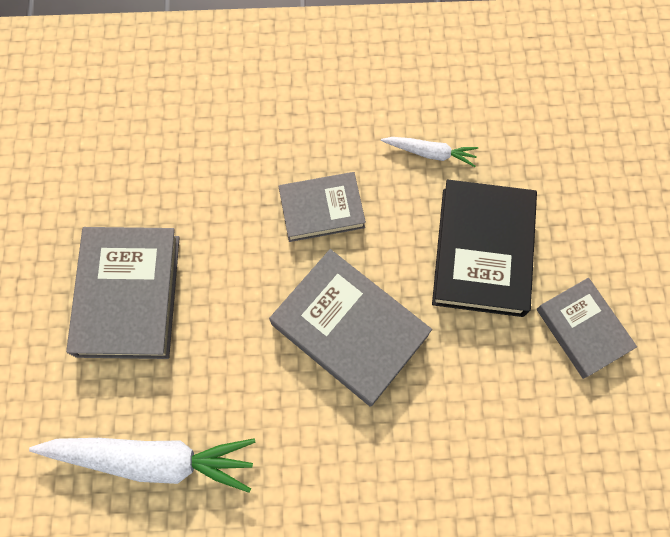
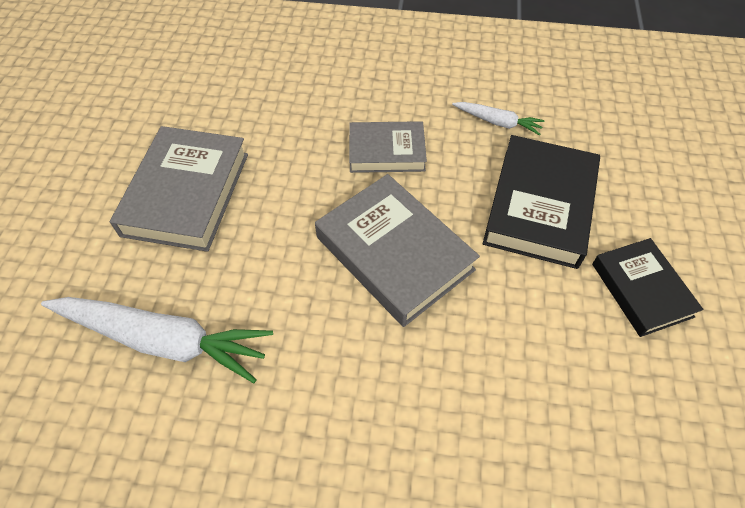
camera: 10 degrees right, 15 degrees down
grey book [537,278,637,379] -> black book [592,238,704,337]

